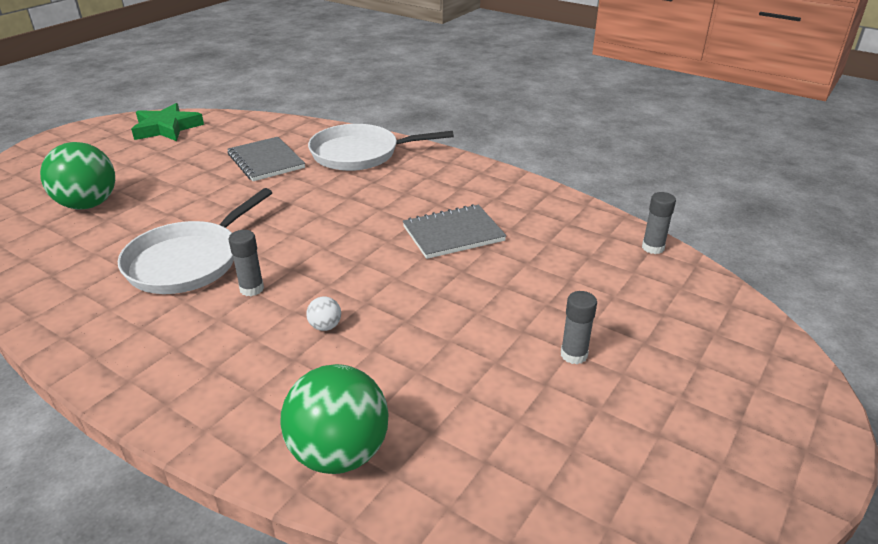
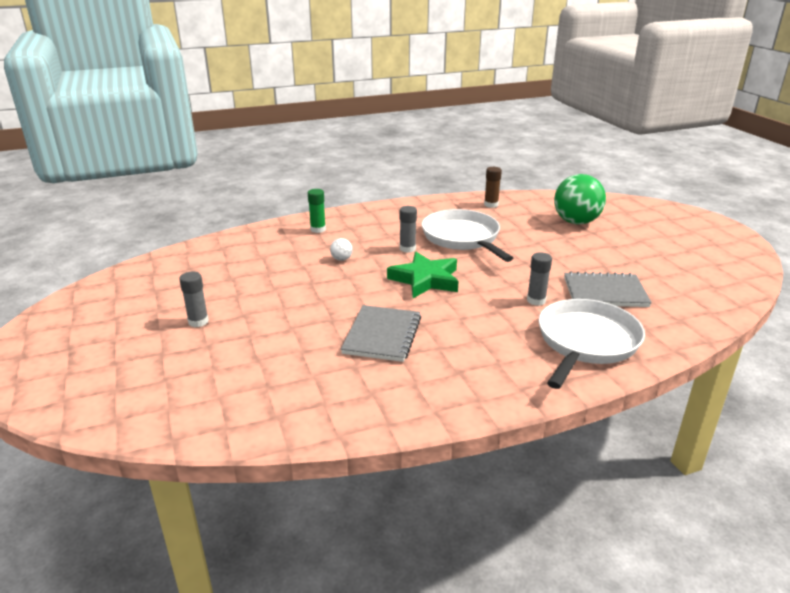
camera: 125 degrees right, 5 degrees down
green star [131,103,204,141] -> green star moved to [387,252,459,298]
green ball [280,364,388,474] -> none
grey glue stick [642,192,676,254] -> grey glue stick moved to [527,252,552,306]
none -> green glue stick [308,189,326,233]
none -> brown glue stick [484,167,502,208]

